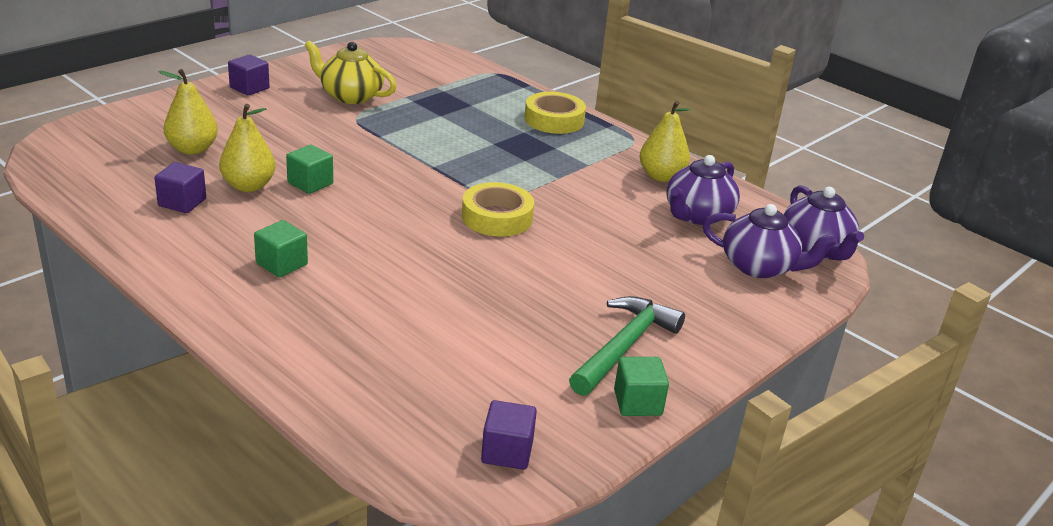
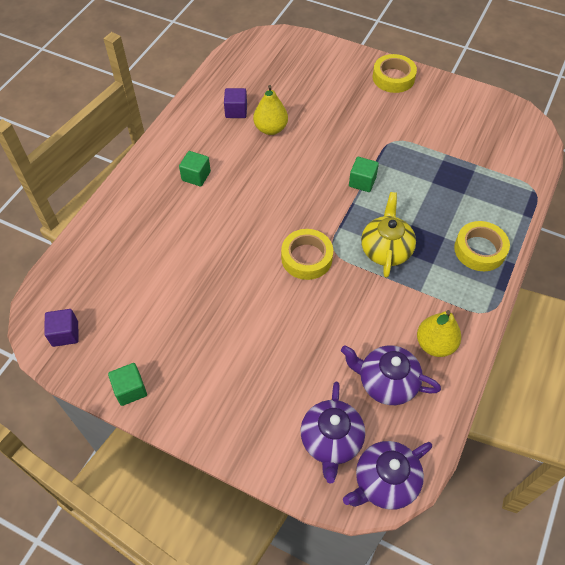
camera: 75 degrees right, 25 degrees up
yellow pear [158,69,218,155] -> none
purple cube [228,55,270,96] -> yellow tape [373,54,417,93]
green cube [286,145,333,194] -> green cube moved to [349,157,379,192]
yellow teapot [304,40,397,104] -> yellow teapot moved to [361,192,416,278]
green hammer [569,296,685,396] -> none

